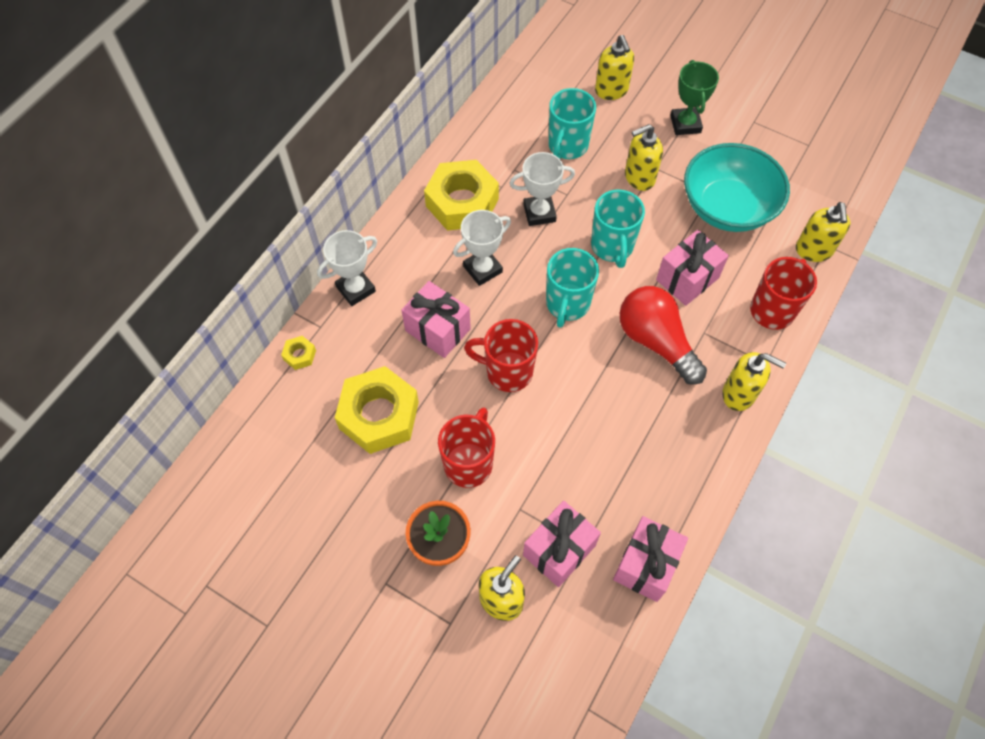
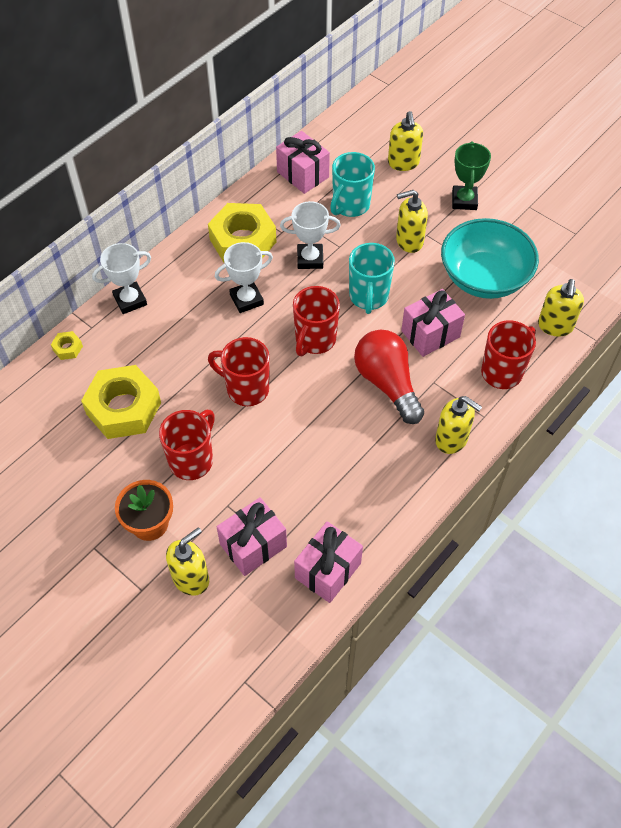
camera: 10 degrees right, 5 degrees down
pink gift [401,281,471,358] -> pink gift moved to [276,131,330,194]
turquoise mug [546,248,599,328] -> red mug [293,286,340,356]

